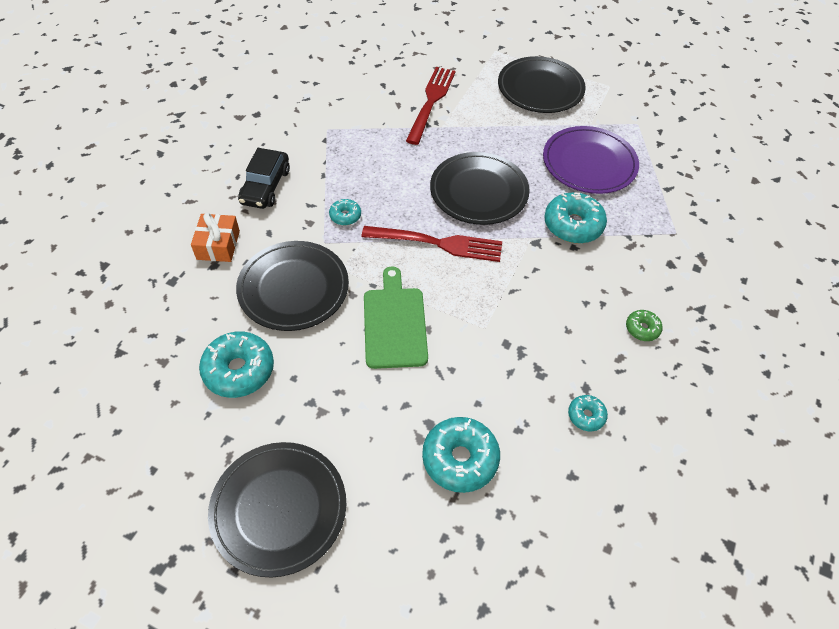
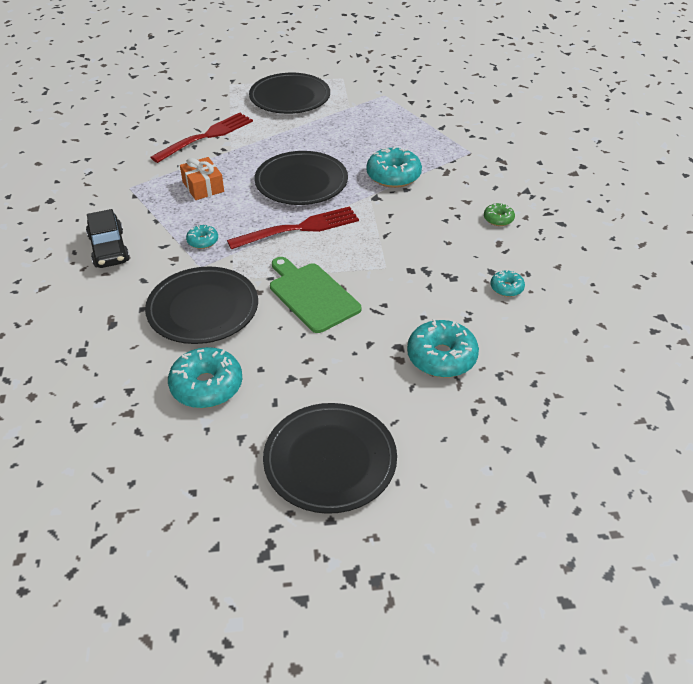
camera: 30 degrees left, 10 degrees down
orange gift [191,213,240,262] -> orange gift moved to [180,157,224,200]
red fork [406,67,456,145] -> red fork turned 60 degrees clockwise [150,113,253,163]
purple plate [543,126,639,194] -> none

